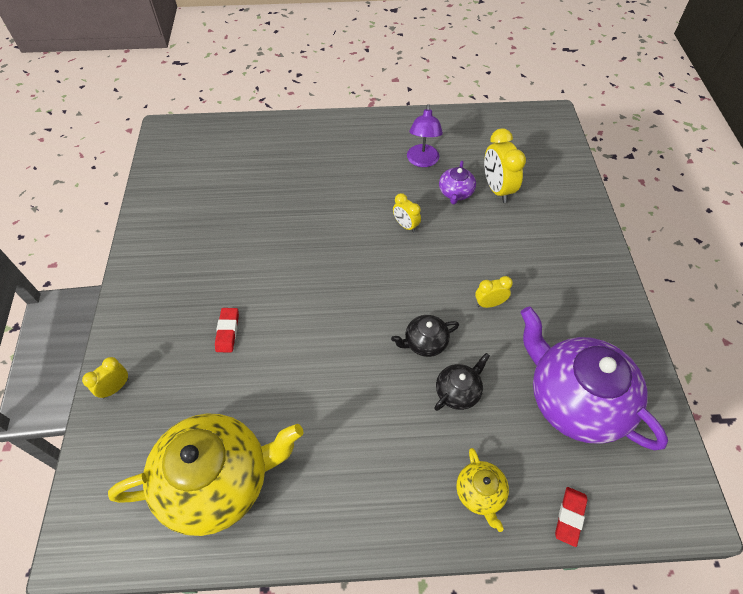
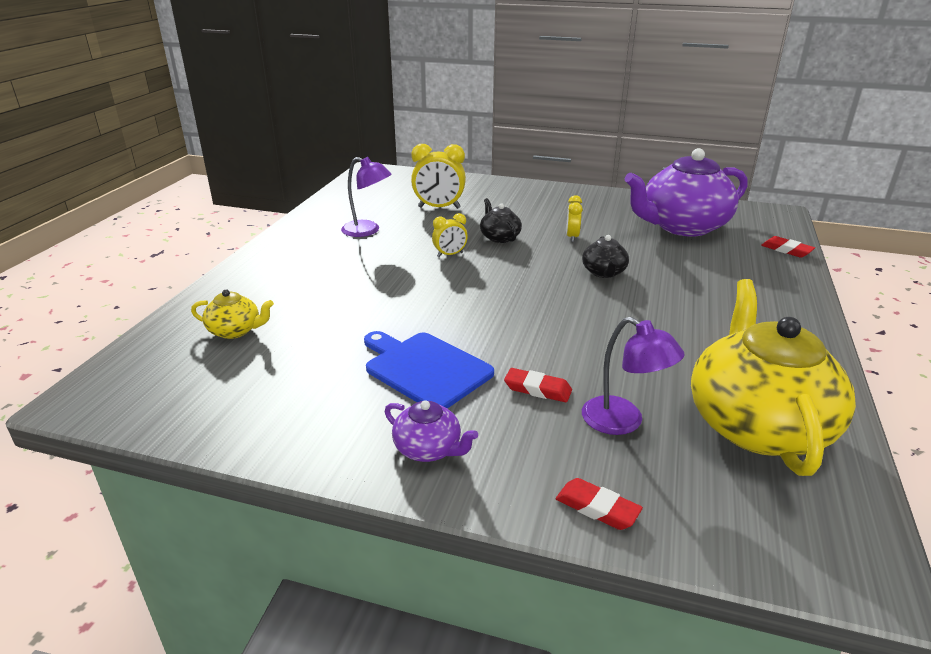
camera: 70 degrees left, 25 degrees down
yellow clock [82,357,128,398] -> red eraser [555,478,643,530]
black teapot [434,353,490,411] -> black teapot moved to [480,198,522,243]
purple teapot [439,161,476,204] -> purple teapot moved to [385,400,478,462]
yellow teapot [456,448,509,532] -> yellow teapot moved to [191,289,274,339]
none -> blue cutting board [364,331,494,409]
none -> purple lamp [582,317,685,435]

